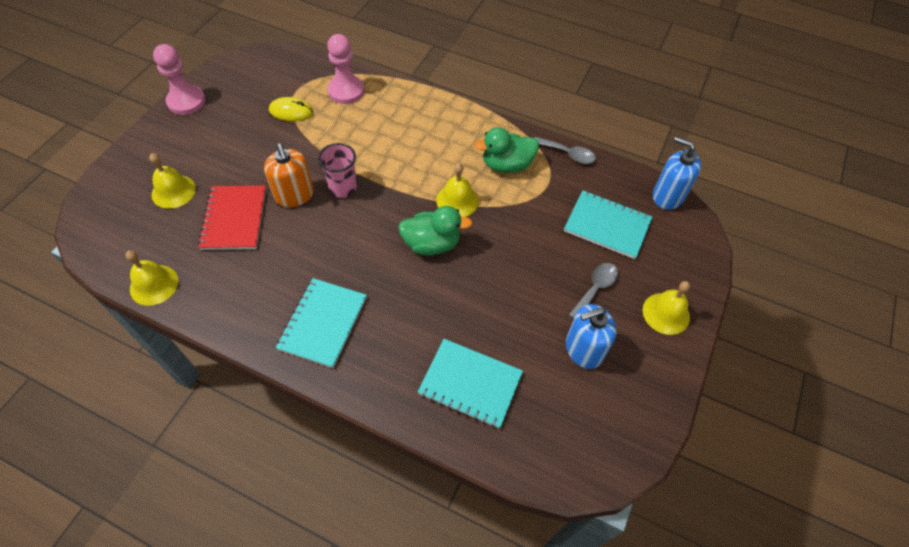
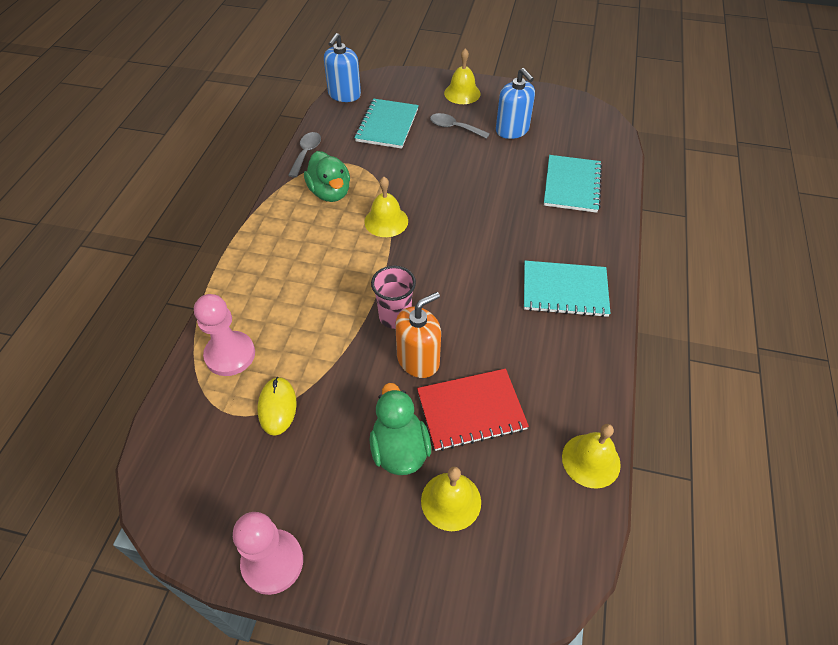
camera: 100 degrees left, 5 degrees down
green duck [398,206,472,256] -> green duck moved to [369,383,431,475]

